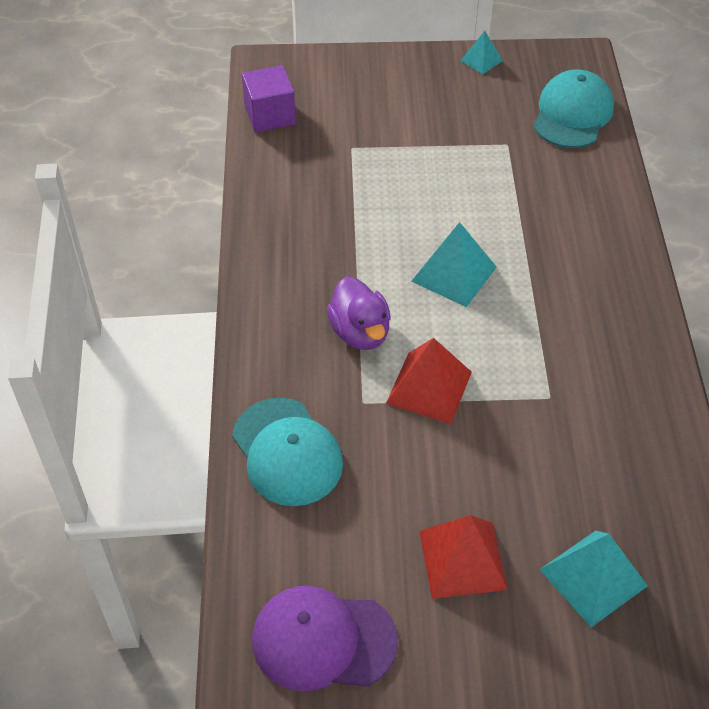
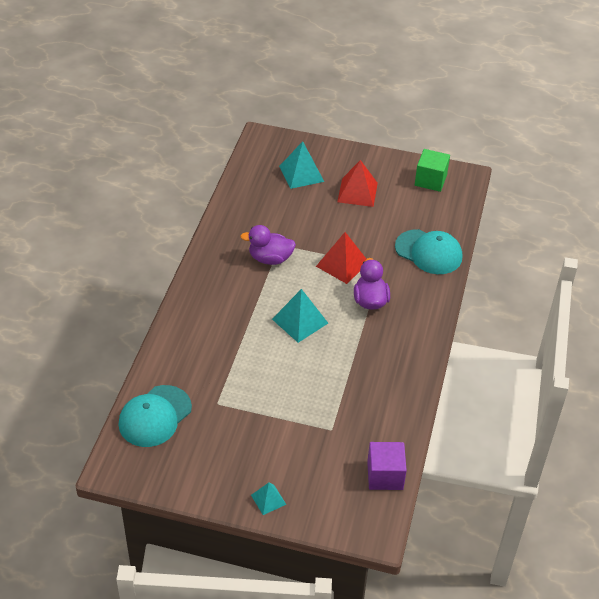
camera: 165 degrees left, 5 degrees down
turquoise cap [232,398,343,506] -> turquoise cap turned 135 degrees clockwise [395,229,462,274]
purple cap [252,586,398,691] -> green cube [415,149,450,192]
turquoise pyramid [460,31,503,74] -> turquoise pyramid moved to [251,483,287,515]
none -> purple duck [240,225,296,265]

